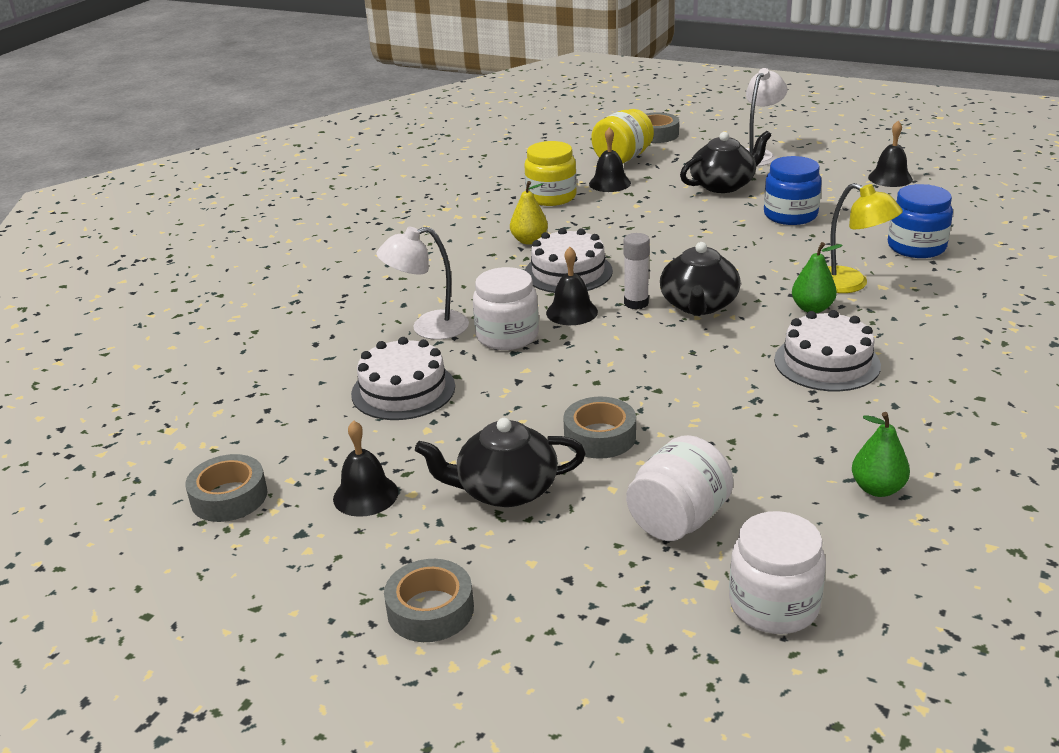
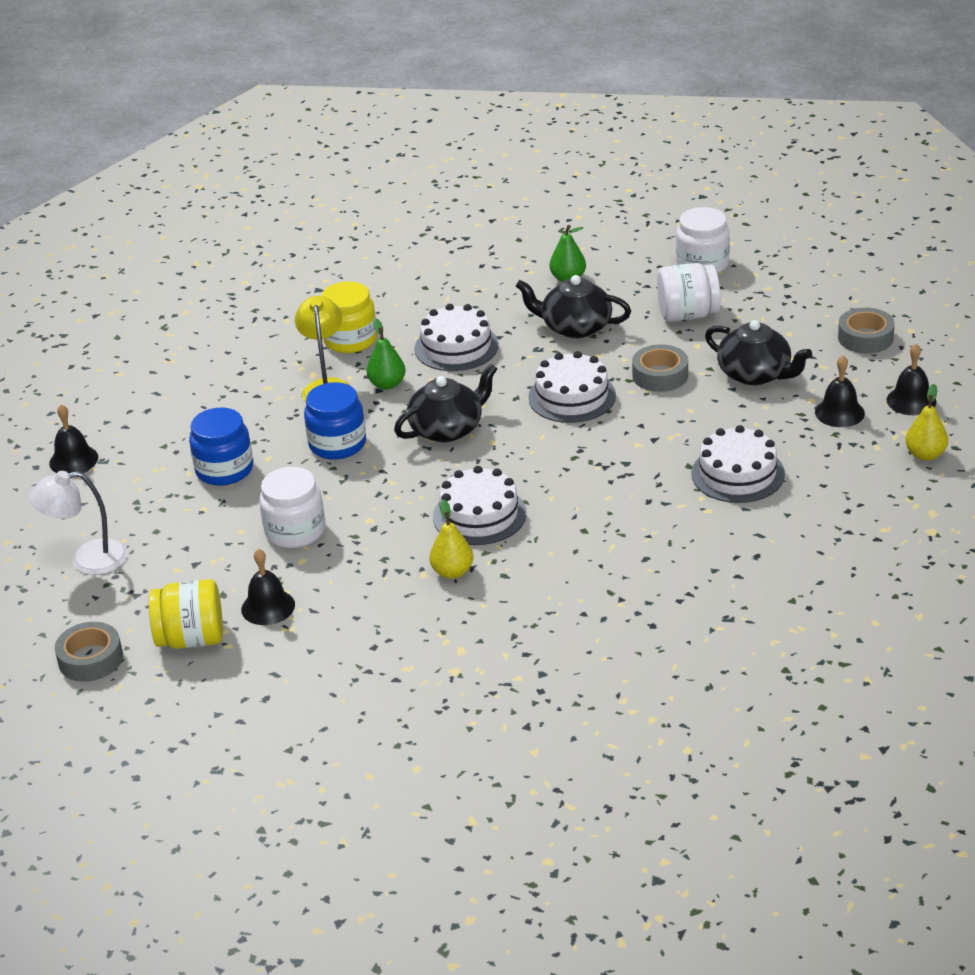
camera: 135 degrees left, 5 degrees up
grey tape [185,454,267,522] -> yellow pear [905,384,948,461]
white lamp [376,227,469,340] -> none
white jar [473,267,539,350] -> white jar moved to [259,467,325,548]
yellow jar [525,141,577,206] -> yellow jar moved to [321,281,377,353]
black bell [546,247,598,325] -> black bell moved to [887,344,936,415]
white glue stick [623,233,650,309] -> none
black teapot [680,131,771,193] -> black teapot moved to [516,275,631,338]
blue jar [888,184,953,258] -> blue jar moved to [304,382,366,460]
none -> white cake [528,351,616,423]

